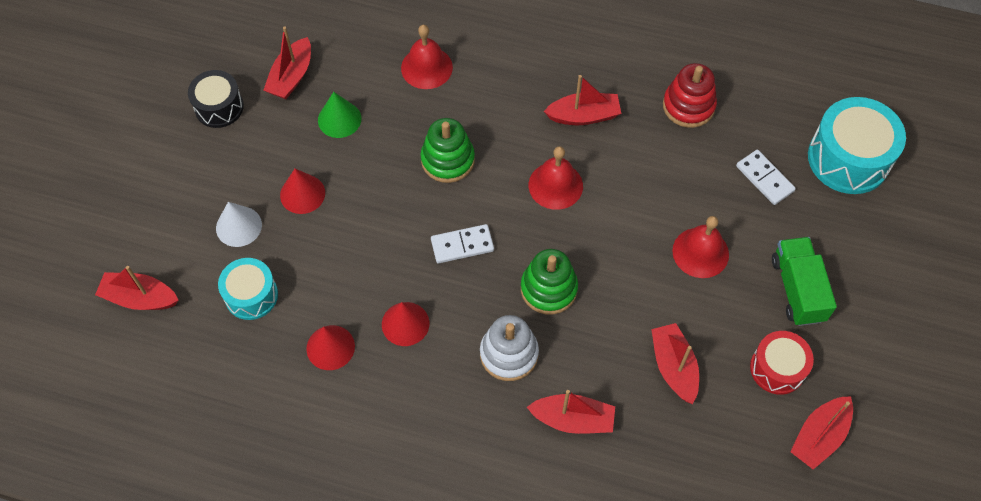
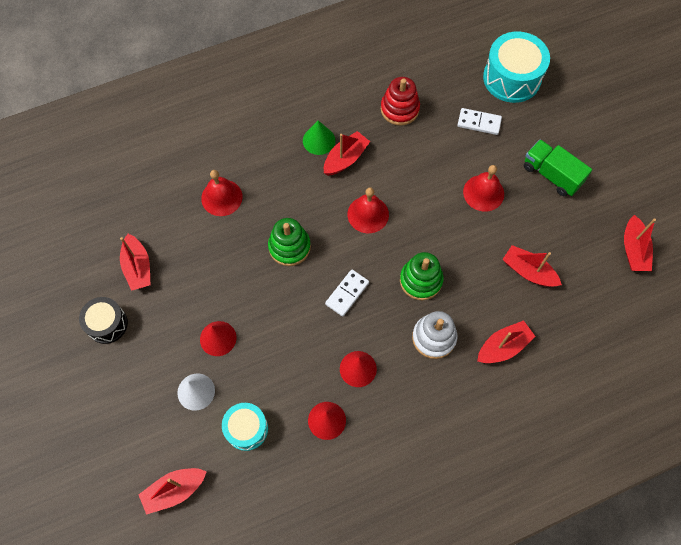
camera: 40 degrees left, 5 degrees up
green cone [318,92,361,138] -> green cone moved to [303,121,335,155]
red drum [750,331,814,395] -> none

